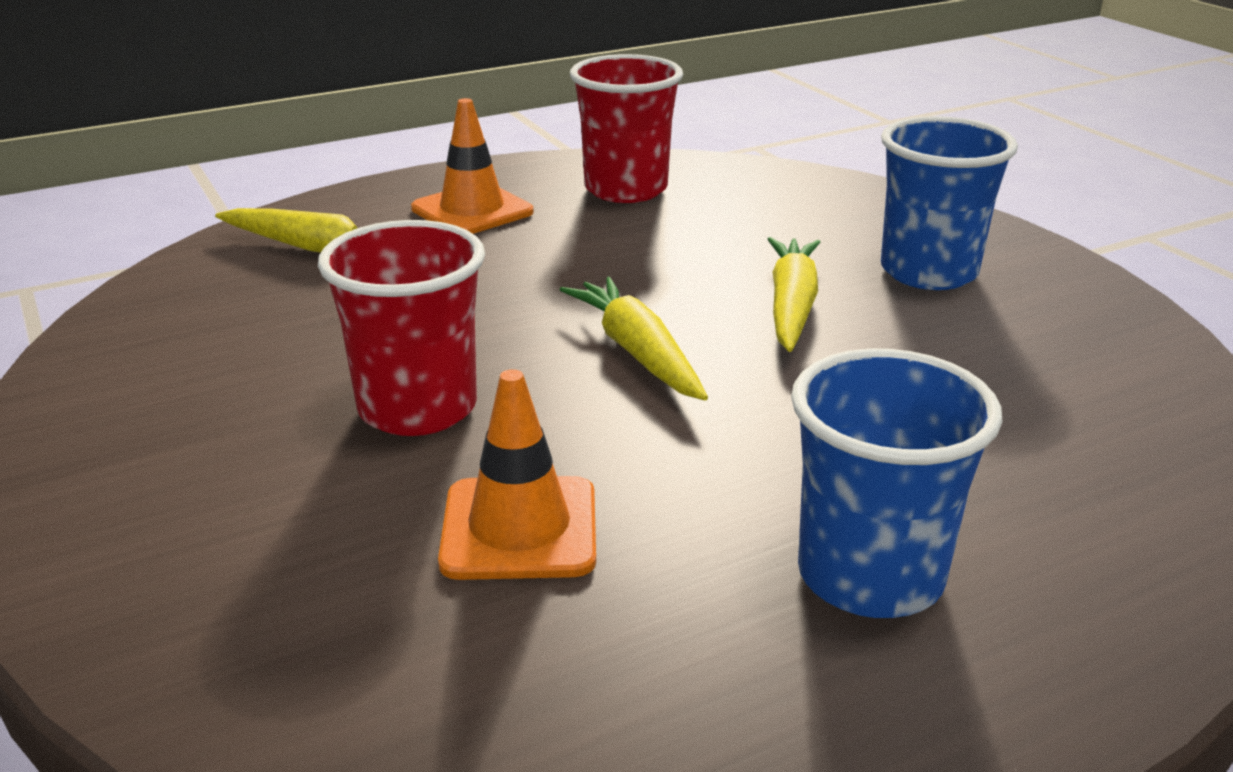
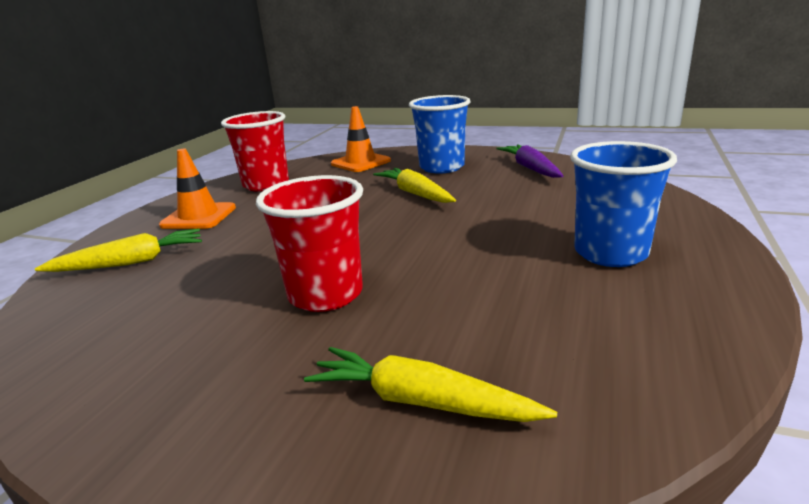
camera: 40 degrees left, 5 degrees down
orange traffic cone [438,369,596,580] -> orange traffic cone moved to [331,106,391,172]
yellow carrot [560,277,708,401] -> yellow carrot moved to [304,347,557,422]
none -> purple carrot [496,145,563,178]

